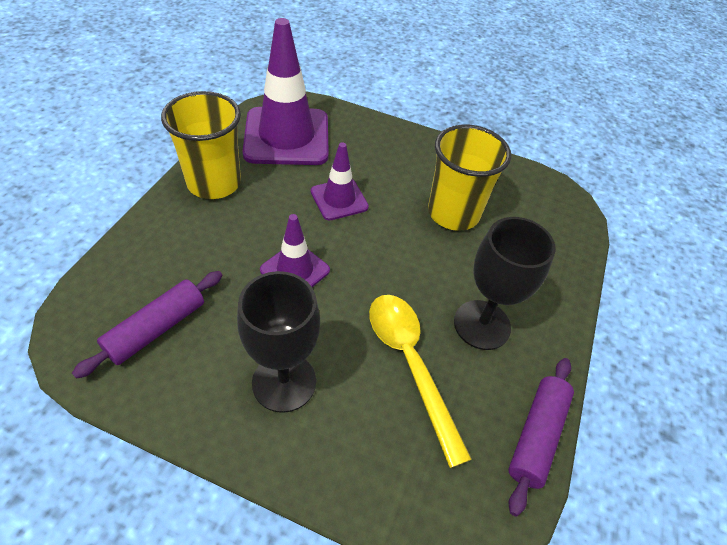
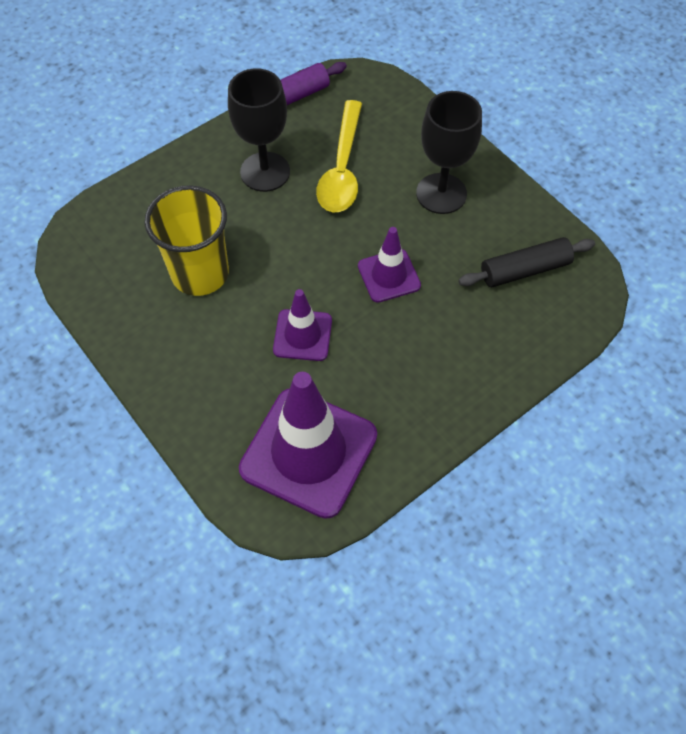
camera: 145 degrees left, 10 degrees up
purple rolling pin [72,271,222,379] -> black rolling pin [458,237,595,287]
yellow cup [161,91,241,199] -> none

